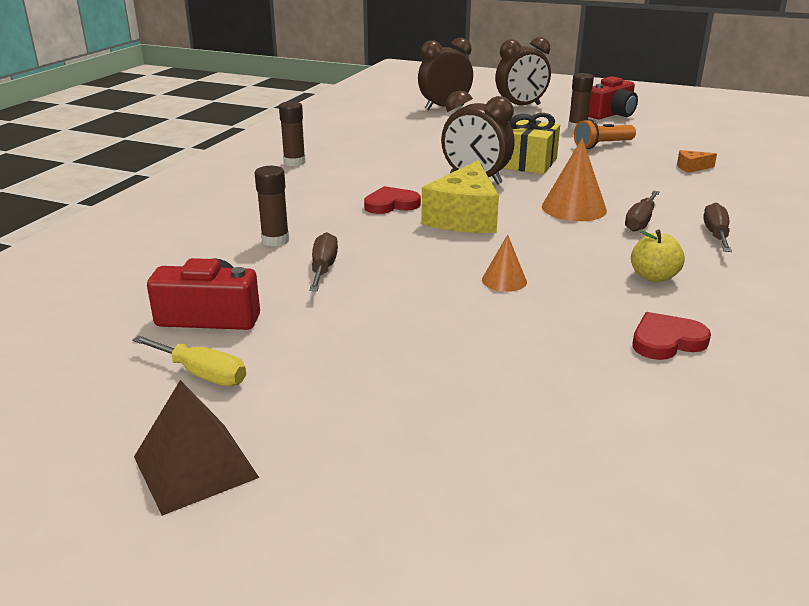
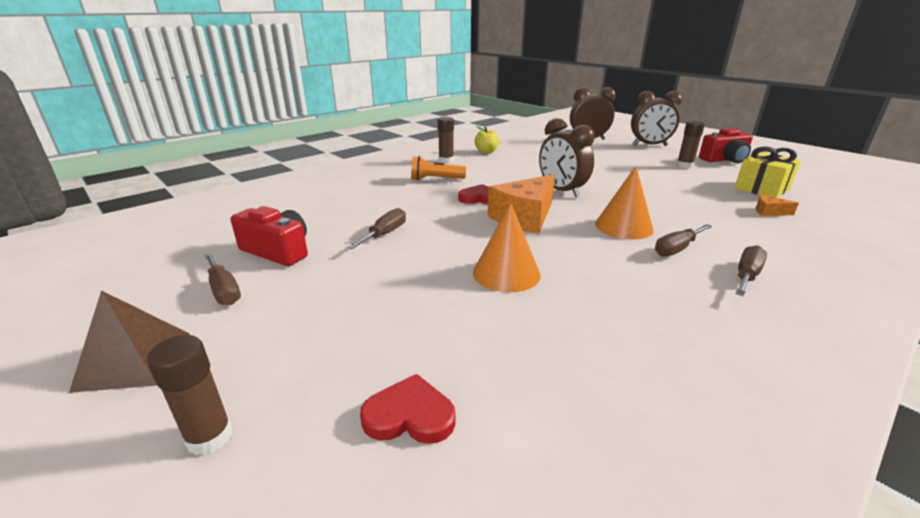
camera: 25 degrees right, 0 degrees up
yellow screwdriver [132,336,246,386] -> brown screwdriver [204,253,241,305]
brown glue stick [255,166,289,247] -> brown glue stick moved to [147,335,233,455]
yellow cheese [421,160,499,233] -> orange cheese [488,174,555,234]
orange cone [482,235,527,292] -> orange cone [473,203,541,292], size x1.73
yellow gift [504,113,560,174] -> yellow gift moved to [734,146,801,198]
orange flashlight [574,119,636,149] -> orange flashlight moved to [411,156,466,181]
yellow apple [631,230,685,282] -> yellow apple moved to [474,126,499,154]
red heart [633,312,711,360] -> red heart moved to [360,374,456,444]

